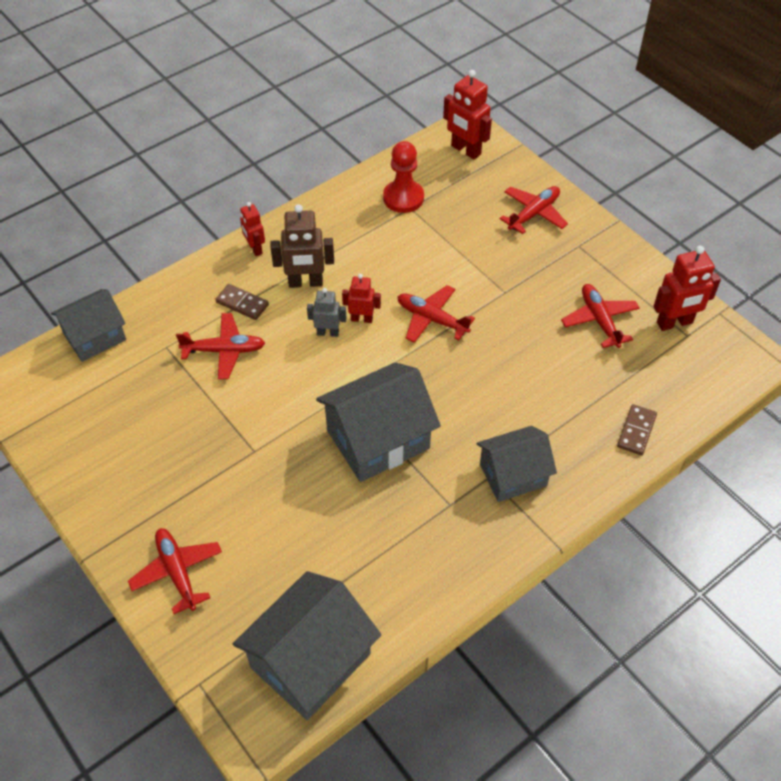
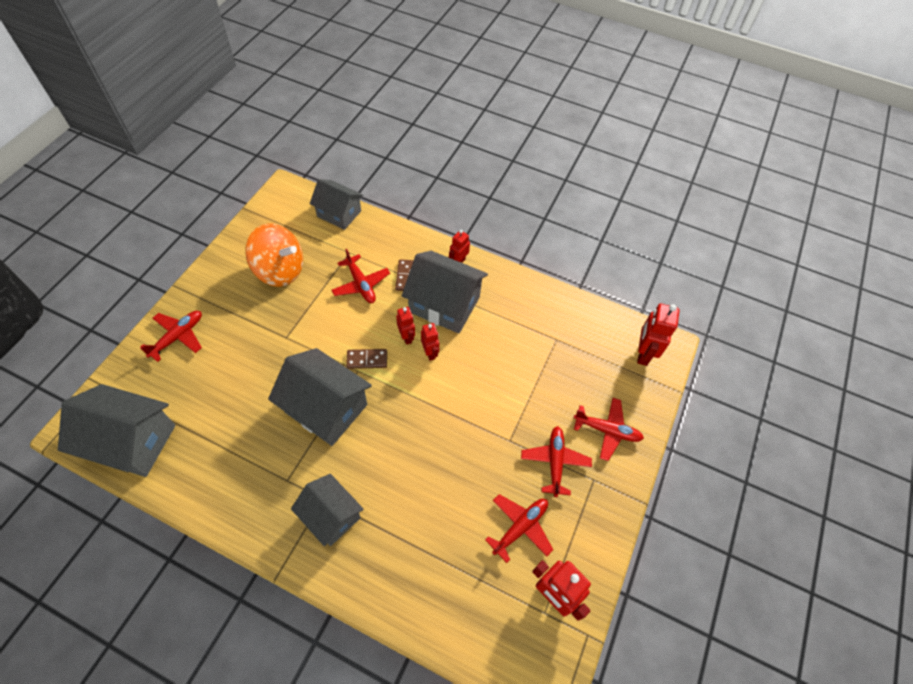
camera: 60 degrees right, 5 degrees up
brown robot [270,204,334,288] -> grey house [402,251,488,334]
grey robot [307,288,346,337] -> red robot [396,307,415,345]
red pawn [383,141,424,213] -> none
red plane [397,285,475,343] -> red plane moved to [521,426,592,497]
brown domino [617,404,657,455] -> brown domino moved to [346,349,387,369]
none -> orange spinning top [245,224,303,287]

